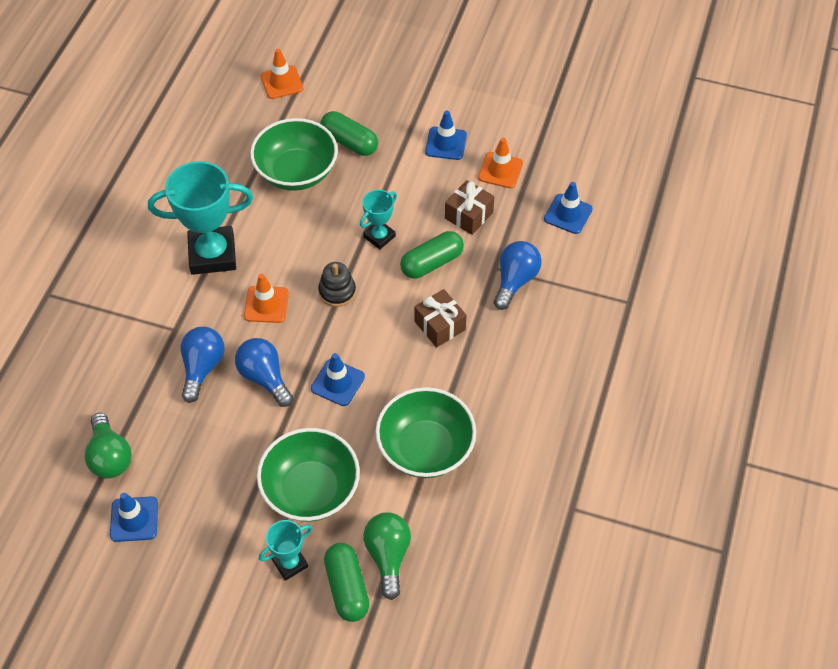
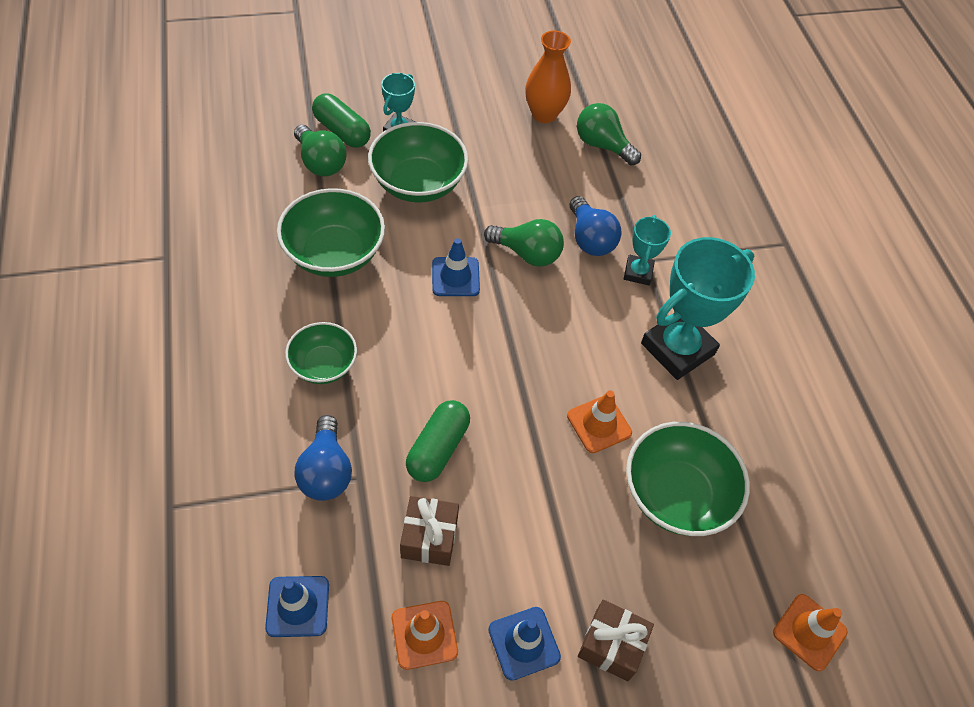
camera: 145 degrees right, 0 degrees up
blue traffic cone [110,493,158,542] -> orange vase [525,31,571,123]
blue light bulb [235,338,293,407] -> green light bulb [484,219,564,267]
orange traffic cone [244,274,289,323] -> orange traffic cone moved to [567,390,632,453]
black stacking toy [318,262,356,307] -> none
green capsule [320,111,378,156] -> none
turquoise trophy [360,190,397,249] -> turquoise trophy moved to [624,215,671,285]
brown gift [414,289,467,347] -> brown gift moved to [578,599,654,681]
none -> green bowl [285,322,357,384]

